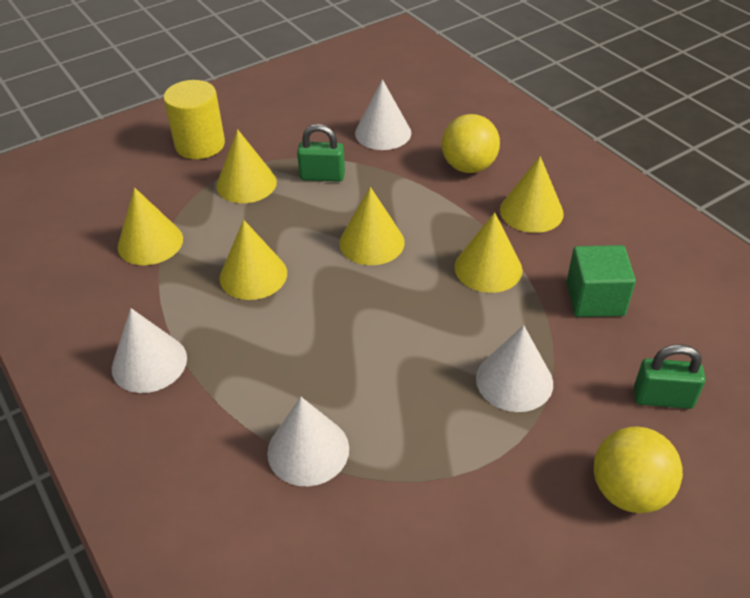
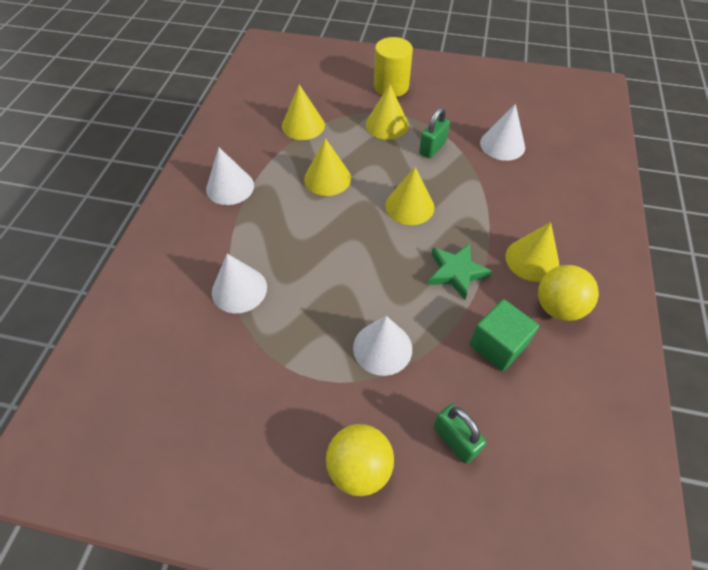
camera: 45 degrees right, 10 degrees up
green padlock [297,124,345,182] -> green padlock turned 75 degrees clockwise [419,107,450,158]
yellow ball [442,114,500,173] -> yellow ball moved to [538,265,599,321]
yellow cone [454,212,523,293] -> green star [428,243,492,300]

